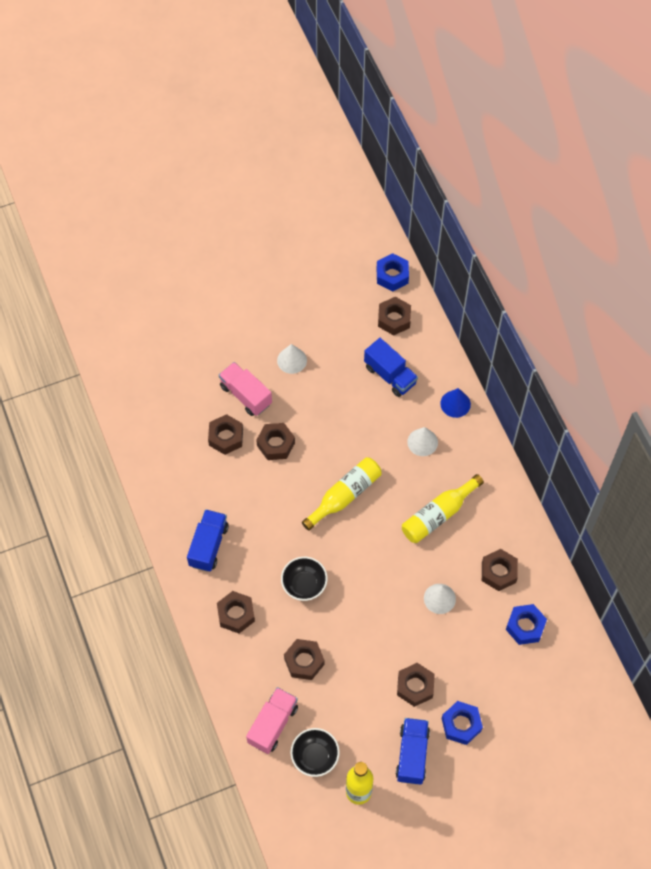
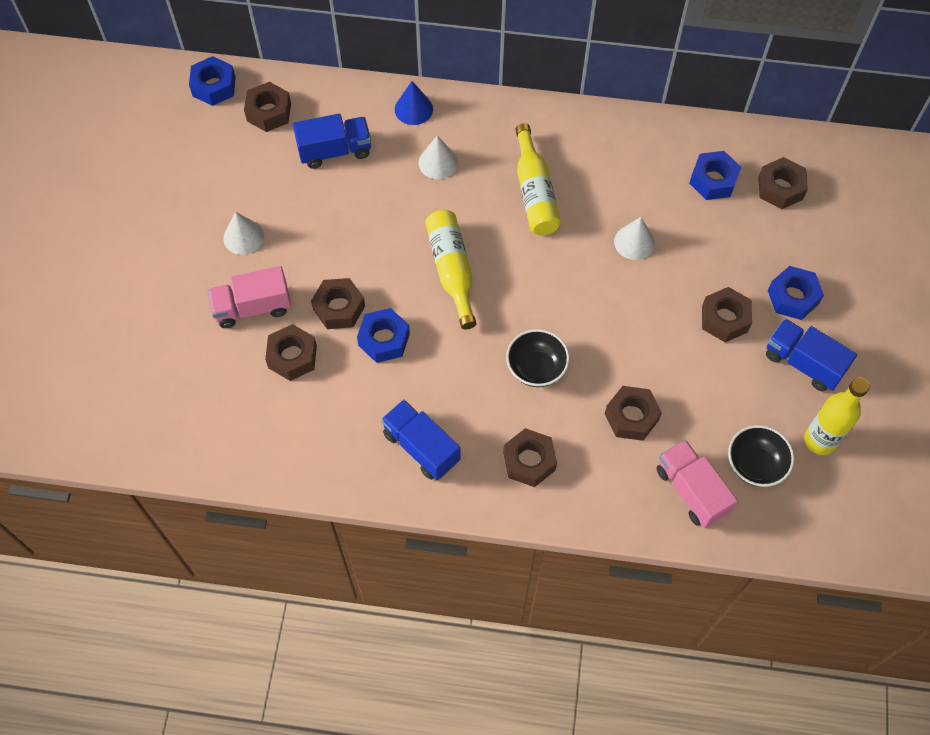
camera: 60 degrees left, 0 degrees up
brown nut [482,549,518,591] -> brown nut moved to [758,157,808,209]
none -> blue nut [357,308,410,363]

